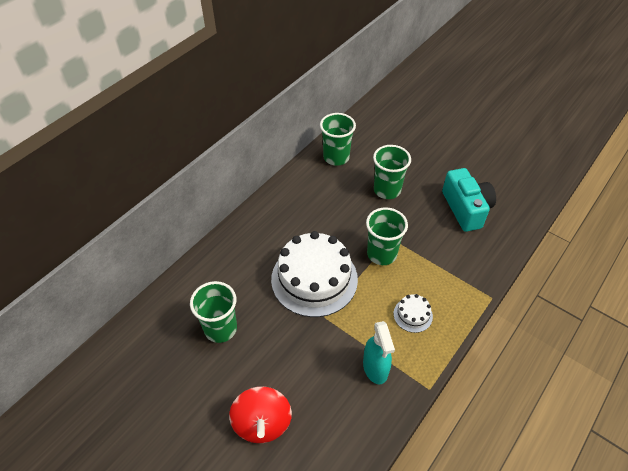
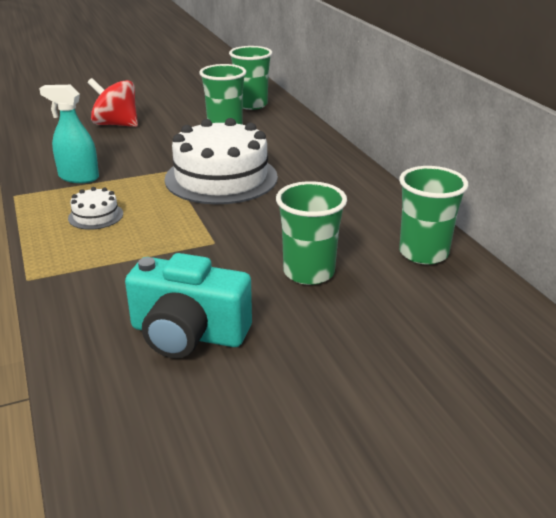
camera: 120 degrees right, 20 degrees down
green cup [366,207,408,265] -> green cup moved to [229,46,272,110]

